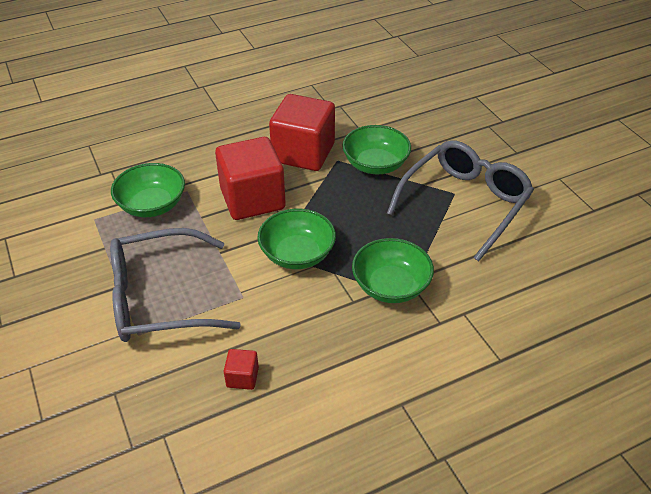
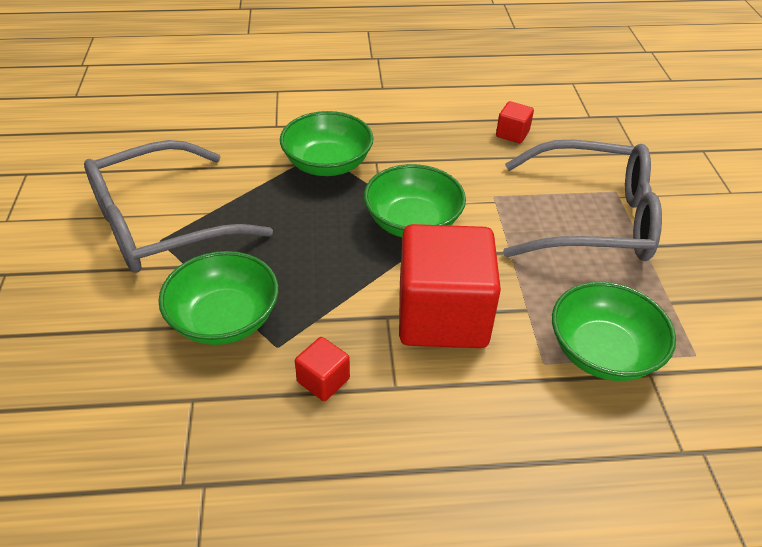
camera: 160 degrees left, 0 degrees up
red cube [269,94,335,171] -> red cube [295,337,350,401], size x0.42

